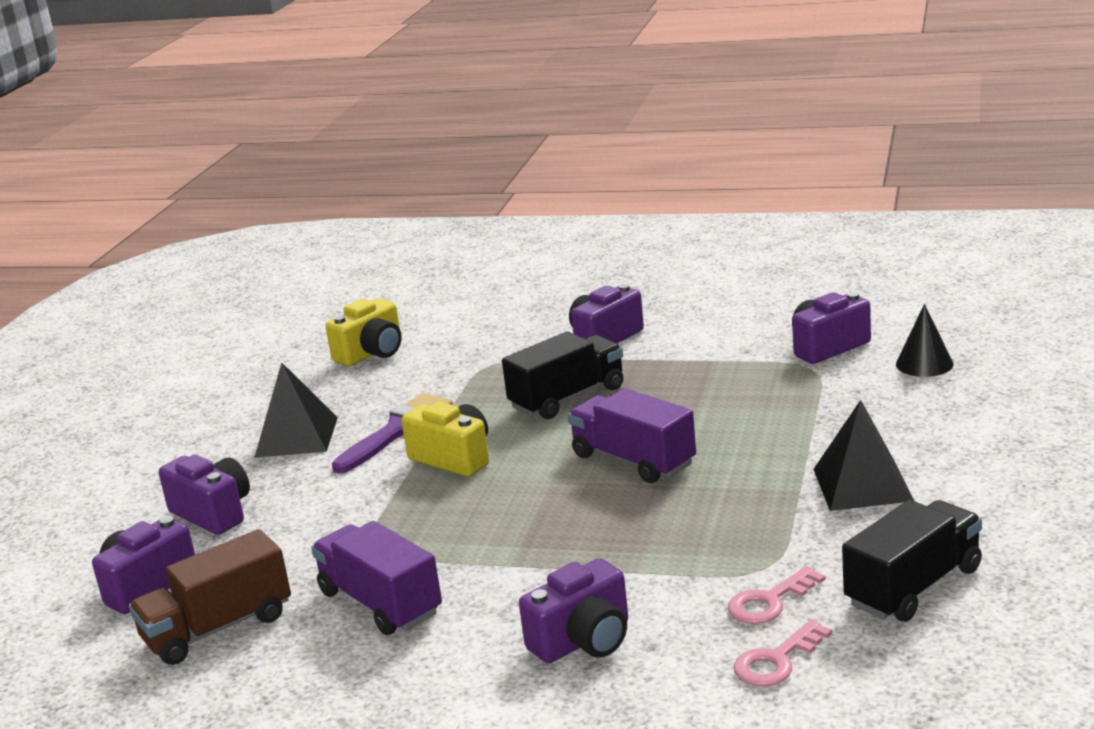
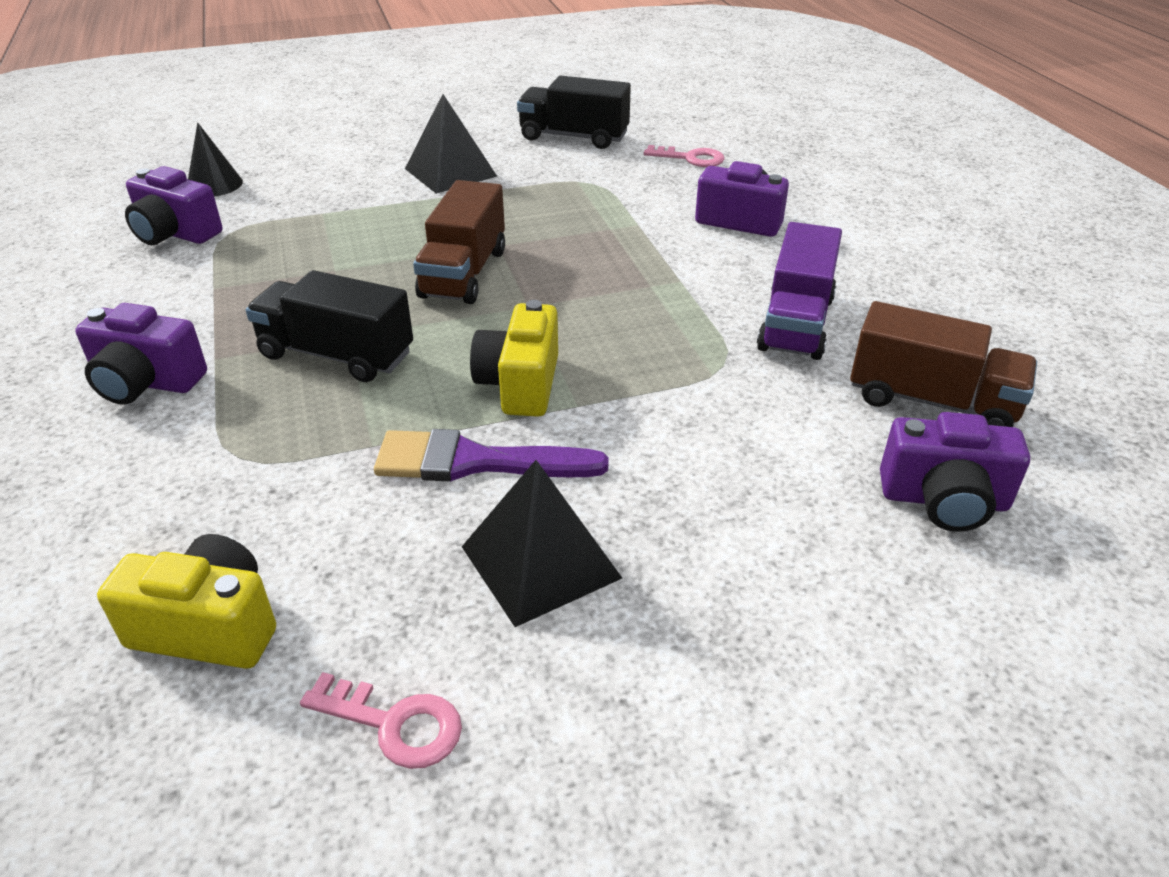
camera: 125 degrees left, 15 degrees up
purple camera [159,455,250,535] -> none
purple truck [568,388,696,483] -> brown truck [413,180,505,304]
pink key [728,566,826,624] -> pink key moved to [300,672,462,769]

